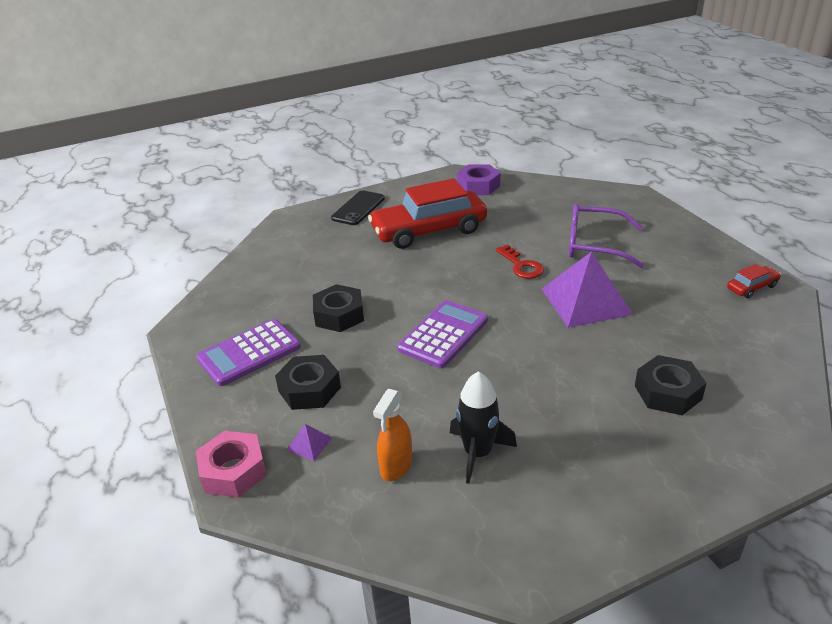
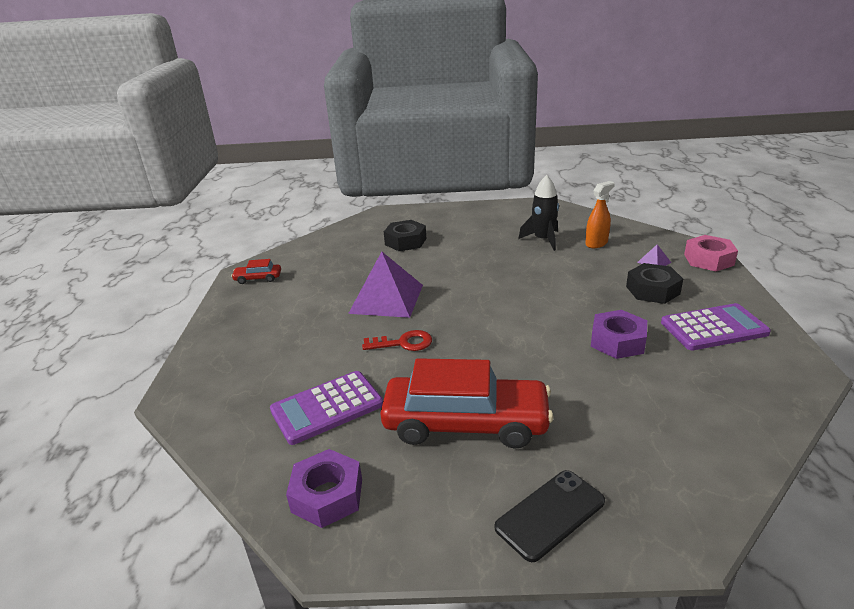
camera: 155 degrees left, 5 degrees down
black nut [313,284,364,332] -> purple nut [591,310,647,359]
purple calculator [398,300,488,368] -> purple calculator moved to [270,371,383,445]
red key [496,245,544,279] -> red key turned 90 degrees clockwise [362,330,432,351]
purple glasses [569,204,644,268] -> none

